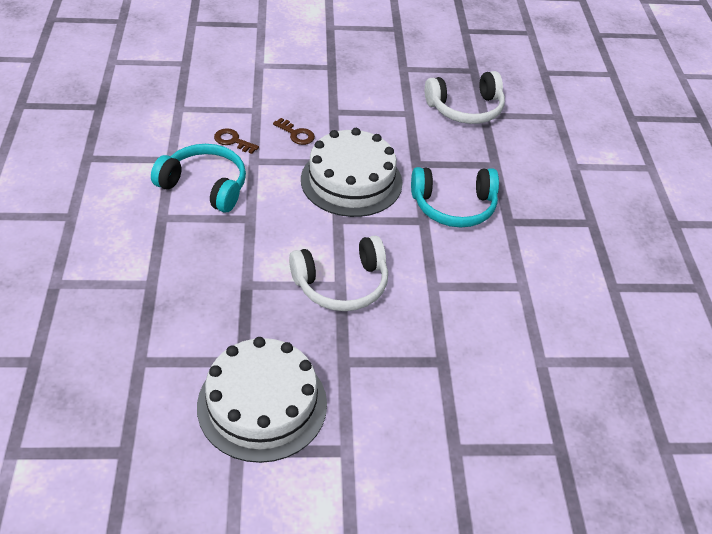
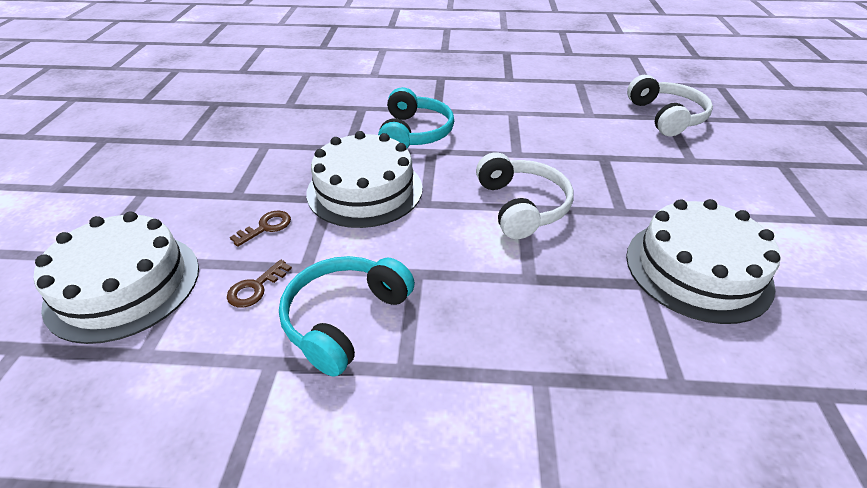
camera: 80 degrees left, 5 degrees down
white headphones [425,71,505,124] -> white headphones moved to [627,75,713,136]
none -> white cake [33,211,199,344]

